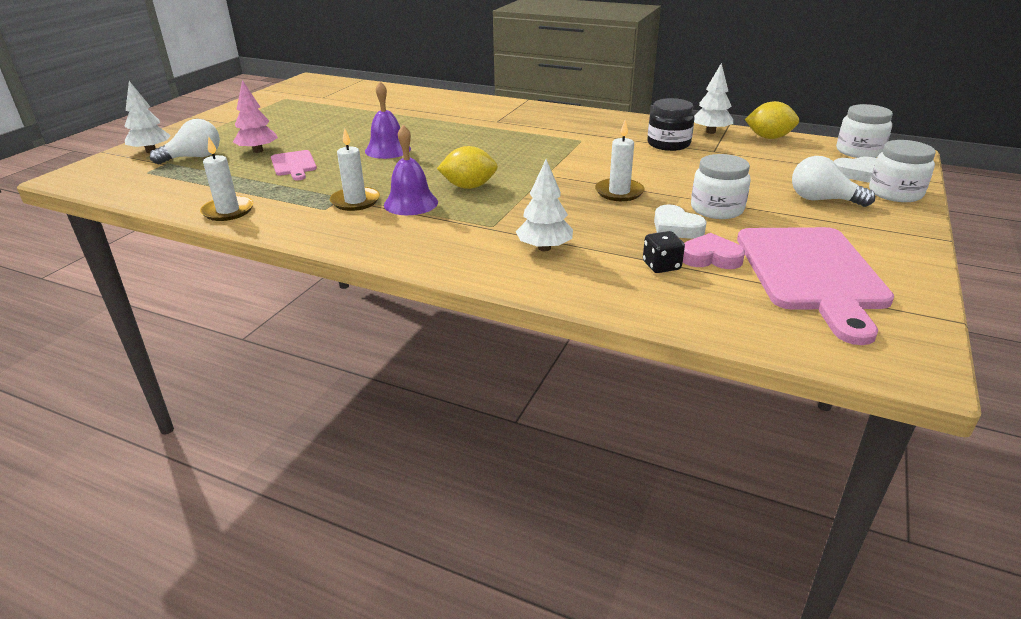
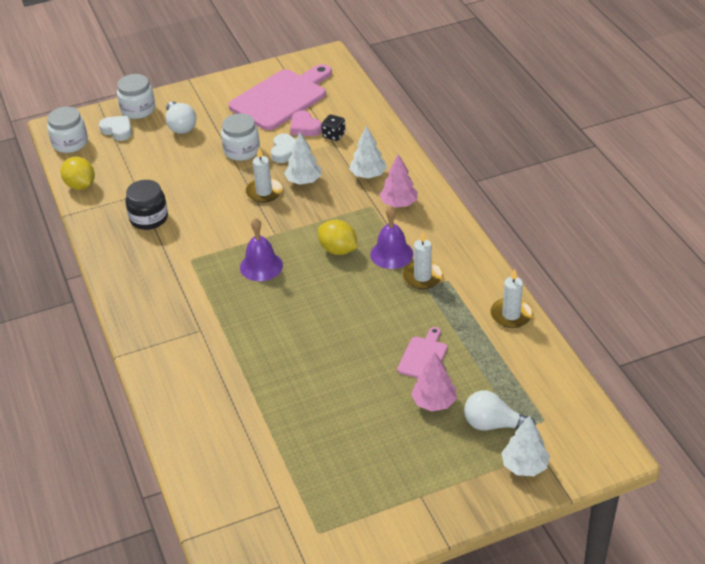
camera: 135 degrees left, 10 degrees up
purple bell [365,81,411,159] -> purple bell moved to [240,218,283,281]
white tree [694,63,733,134] -> white tree moved to [284,132,321,185]
none -> pink tree [379,154,418,207]

